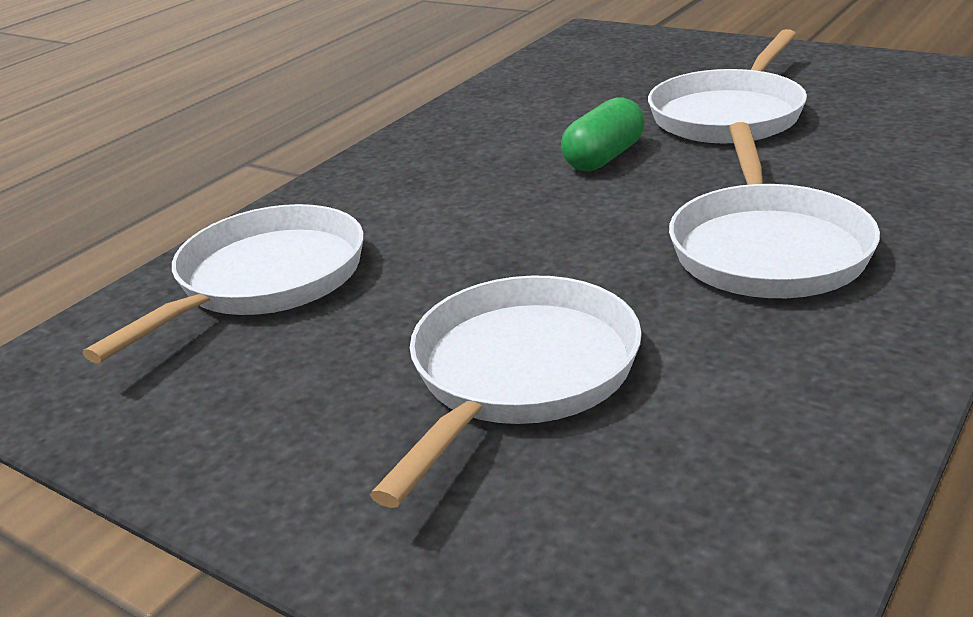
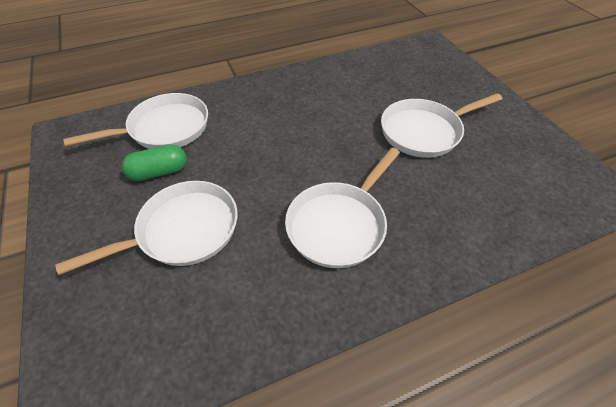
camera: 30 degrees right, 20 degrees up
green capsule [561,97,645,171] -> green capsule moved to [122,144,187,181]

